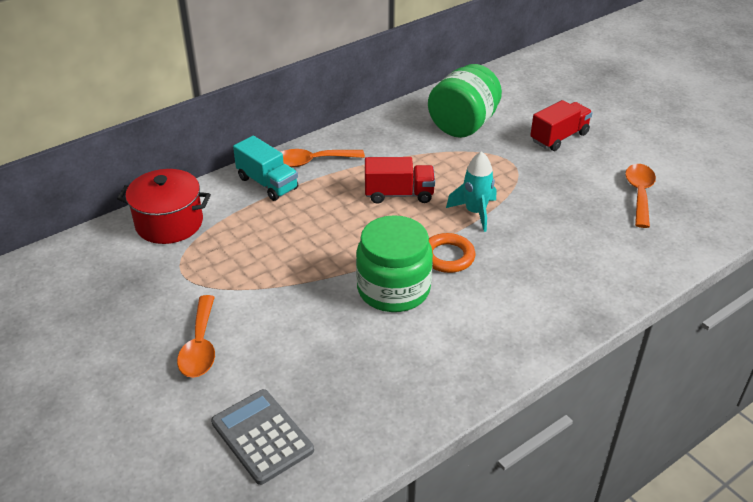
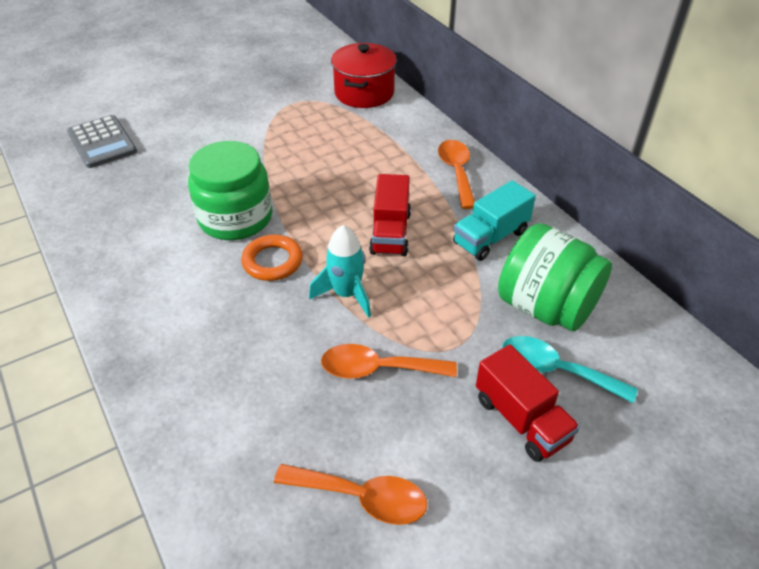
camera: 95 degrees right, 5 degrees up
orange spoon [177,295,215,378] -> orange spoon moved to [321,344,457,378]
grey calculator [211,389,314,485] -> grey calculator turned 90 degrees clockwise [67,115,137,168]
turquoise truck [233,136,298,201] -> turquoise truck moved to [453,180,536,261]
none -> turquoise spoon [502,336,638,403]

